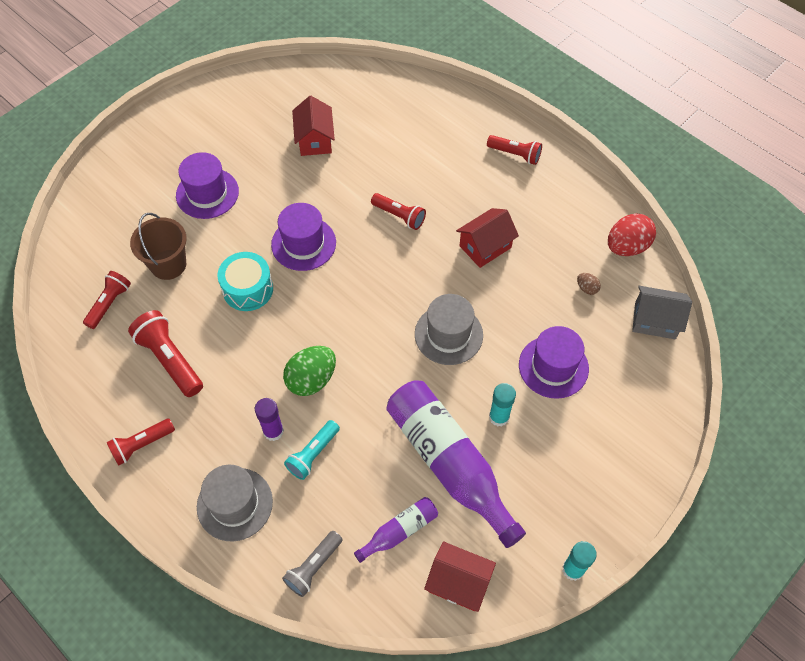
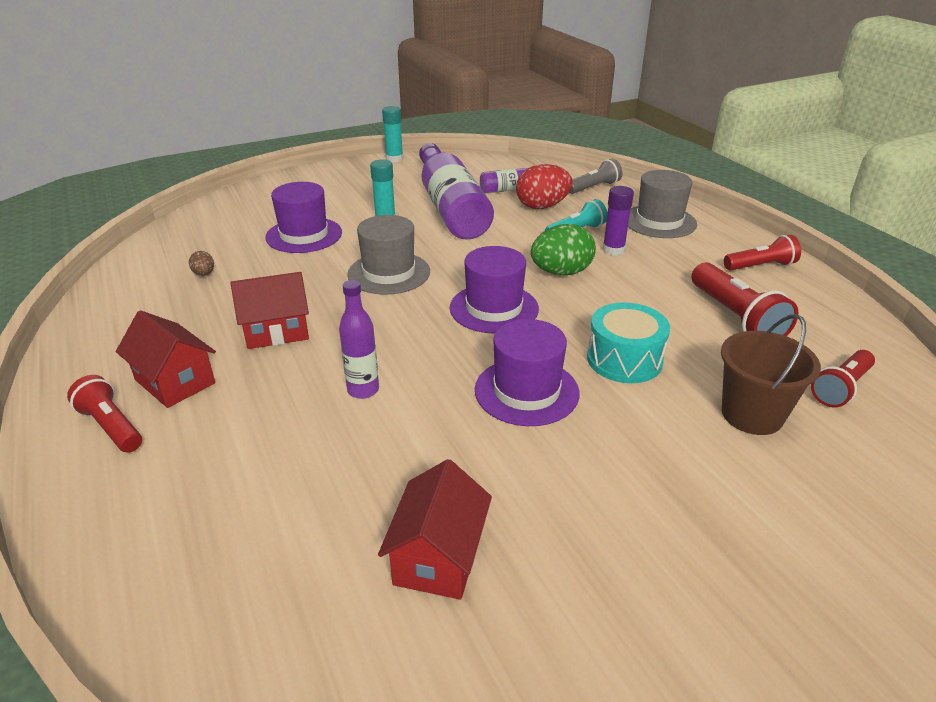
camera: 160 degrees left, 25 degrees down
purple hat [176,152,239,219] -> purple hat moved to [450,246,539,333]
red flashlight [371,193,426,230] -> purple bottle [339,280,379,399]
red house [424,541,496,612] -> red house moved to [116,310,216,408]
red egg [608,213,656,256] -> red egg moved to [516,164,573,209]
grey house [632,286,692,339] -> none

